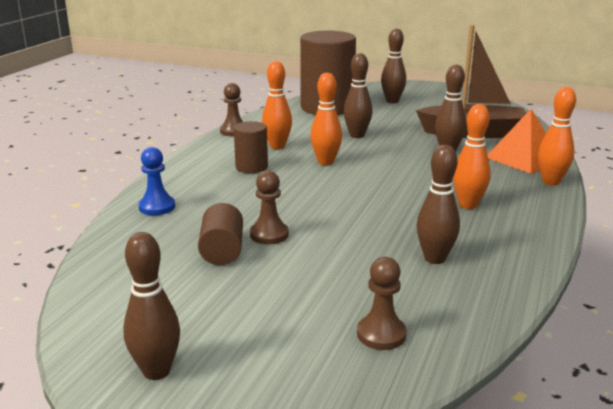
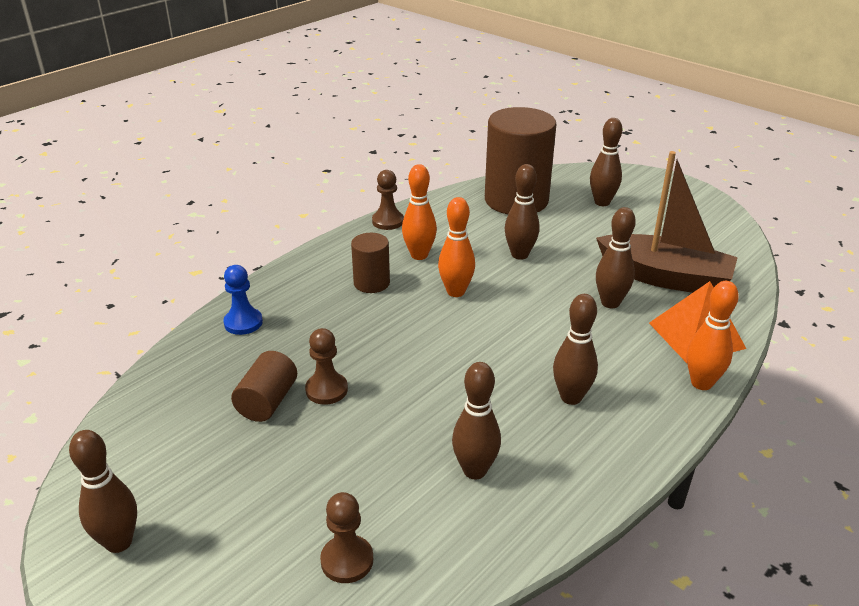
camera: 20 degrees right, 10 degrees up
orange bowling pin [453,104,491,209] -> brown bowling pin [553,294,598,405]

